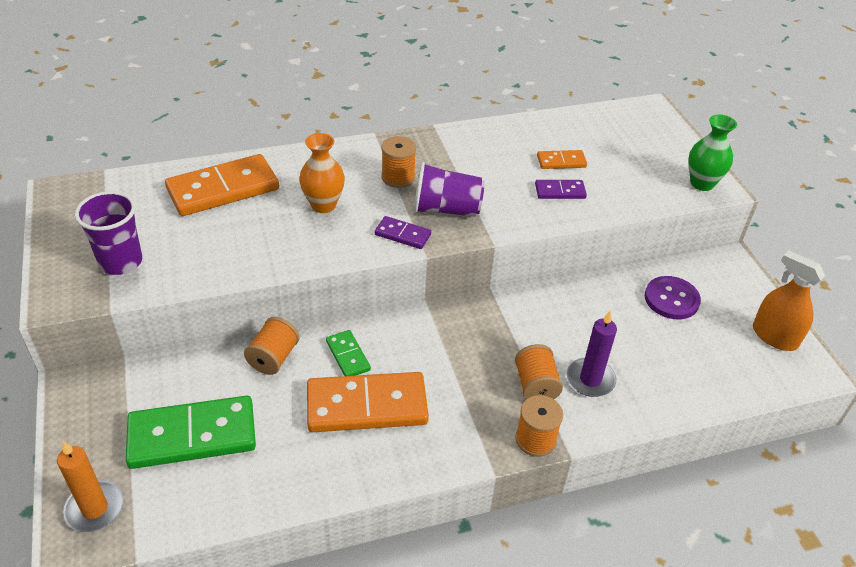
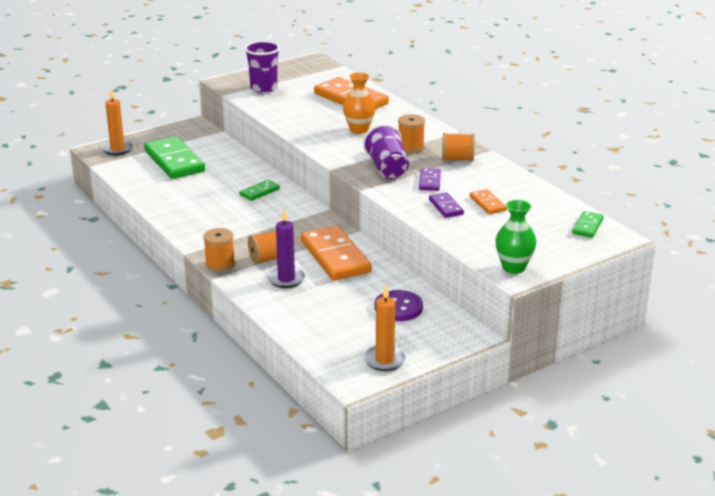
camera: 75 degrees right, 15 degrees down
orange spool [244,317,300,375] -> orange spool moved to [442,133,475,161]
orange domino [307,372,429,432] -> orange domino moved to [301,225,372,280]
purple domino [375,216,431,249] -> purple domino moved to [419,168,441,191]
orange spray bottle [753,250,825,351] -> orange candle [363,286,406,371]
none -> green domino [572,211,604,238]

